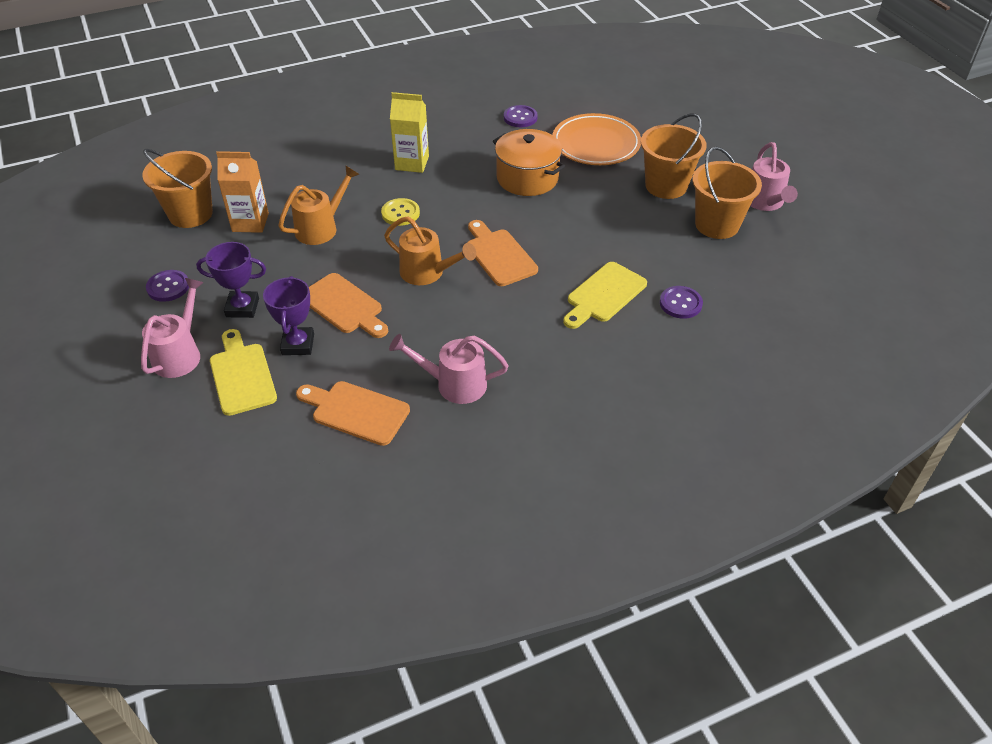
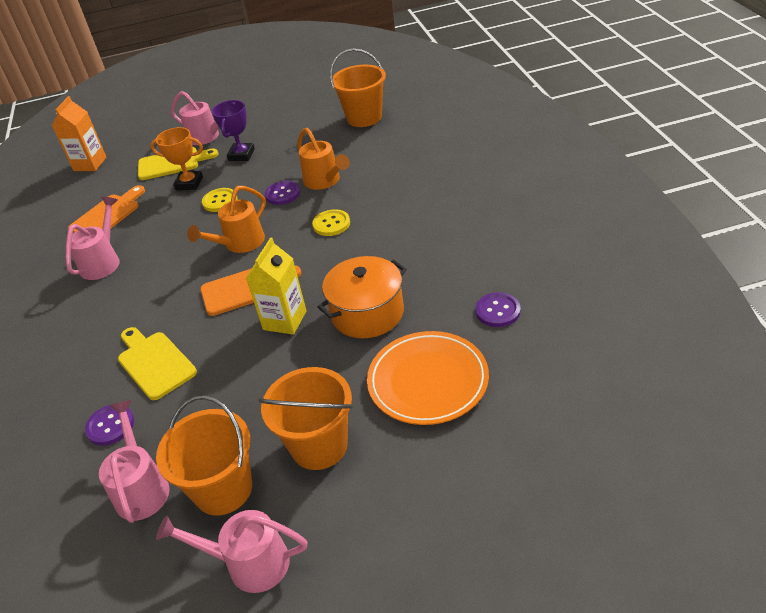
camera: 105 degrees right, 5 degrees down
purple button [146,270,189,302] -> purple button moved to [265,181,300,205]
orange carton [216,151,269,233] -> orange carton moved to [52,96,107,171]
purple trophy [263,276,314,355] -> orange trophy [150,127,203,190]
orange cutting board [309,273,388,338] -> yellow button [202,188,237,212]
yellow carton [390,92,429,173] -> yellow carton moved to [246,237,307,335]
none -> pink watering can [99,400,170,523]

